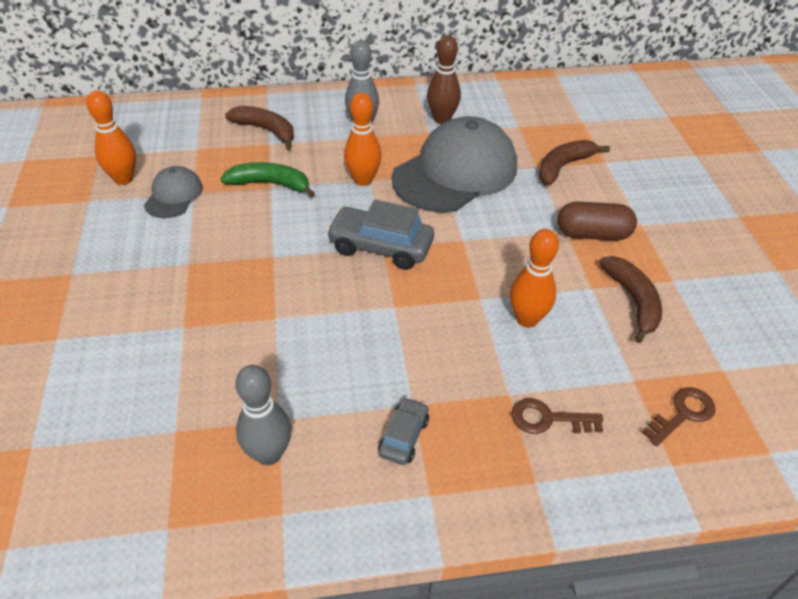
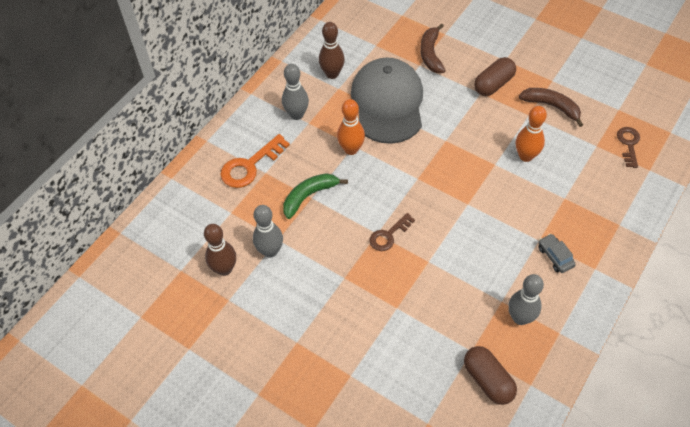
camera: 45 degrees left, 10 degrees up
orange bowling pin [86,90,136,185] -> brown bowling pin [204,224,236,276]
grey cap [144,166,203,218] -> grey bowling pin [253,205,283,258]
brown banana [225,106,294,149] -> orange key [221,134,290,188]
grey car [326,200,434,270] -> none
brown key [511,398,603,434] -> brown key moved to [369,213,415,251]
none -> brown capsule [464,346,517,405]

